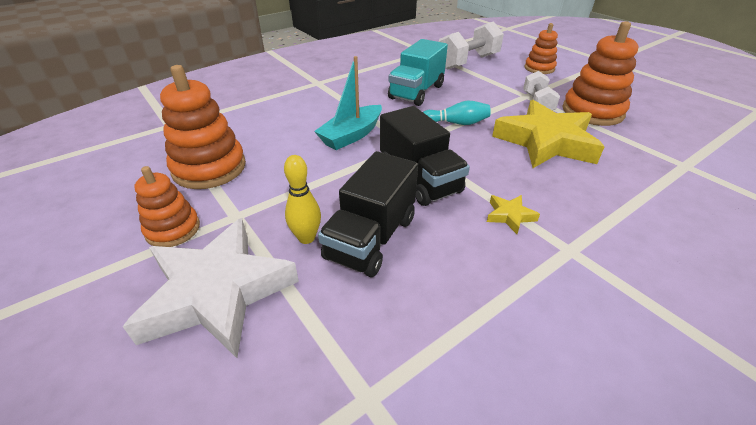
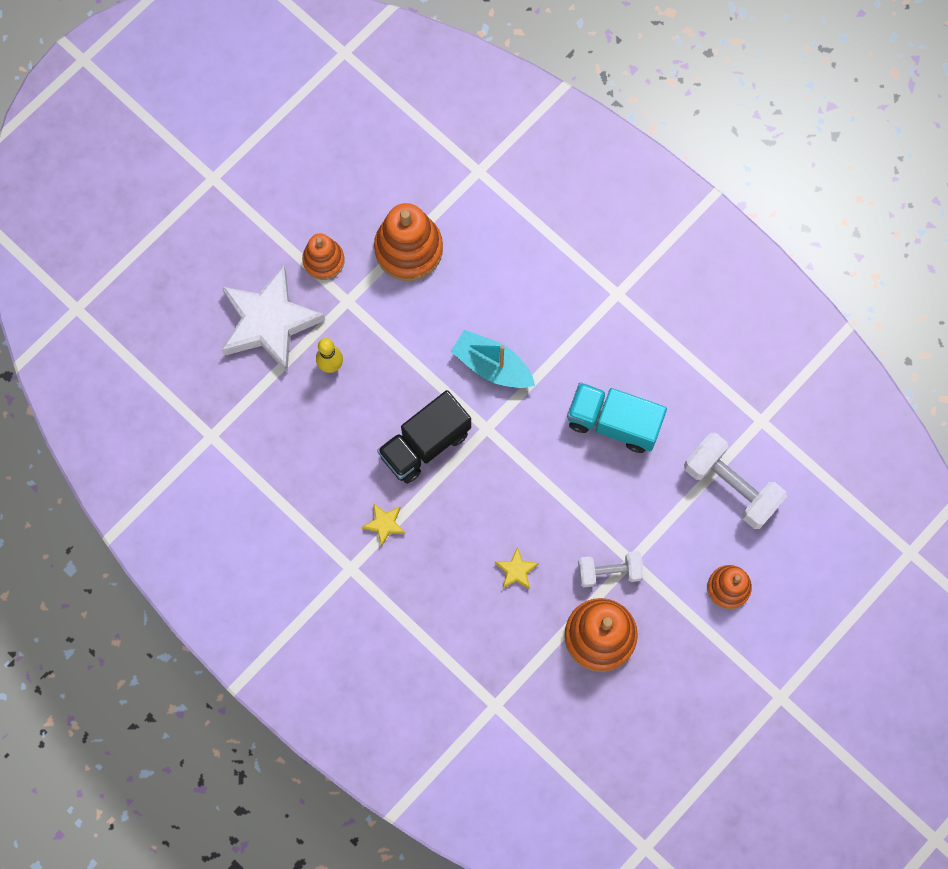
camera: 80 degrees right, 35 degrees up
black truck [318,151,418,277] -> none
turquoise bowling pin [423,101,491,125] -> none
yellow star [492,100,605,168] -> yellow star [495,547,539,590], size x0.40

